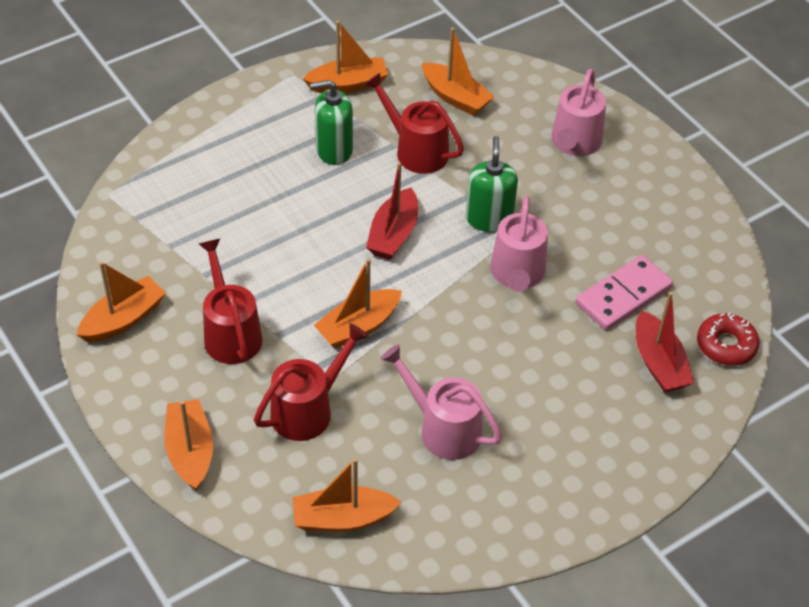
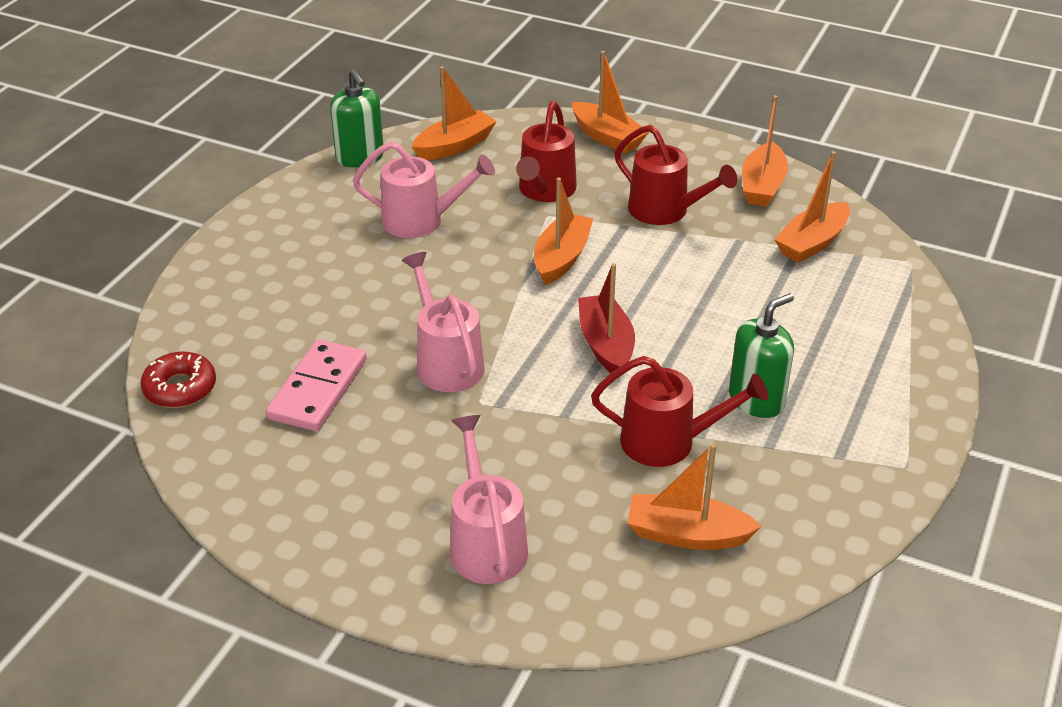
camera: 150 degrees right, 10 degrees down
orange boat [303,20,389,93] -> orange boat moved to [774,151,850,263]
green soap dispenser [466,136,518,232] -> green soap dispenser moved to [330,69,384,167]
red boat [636,292,694,393] -> none

